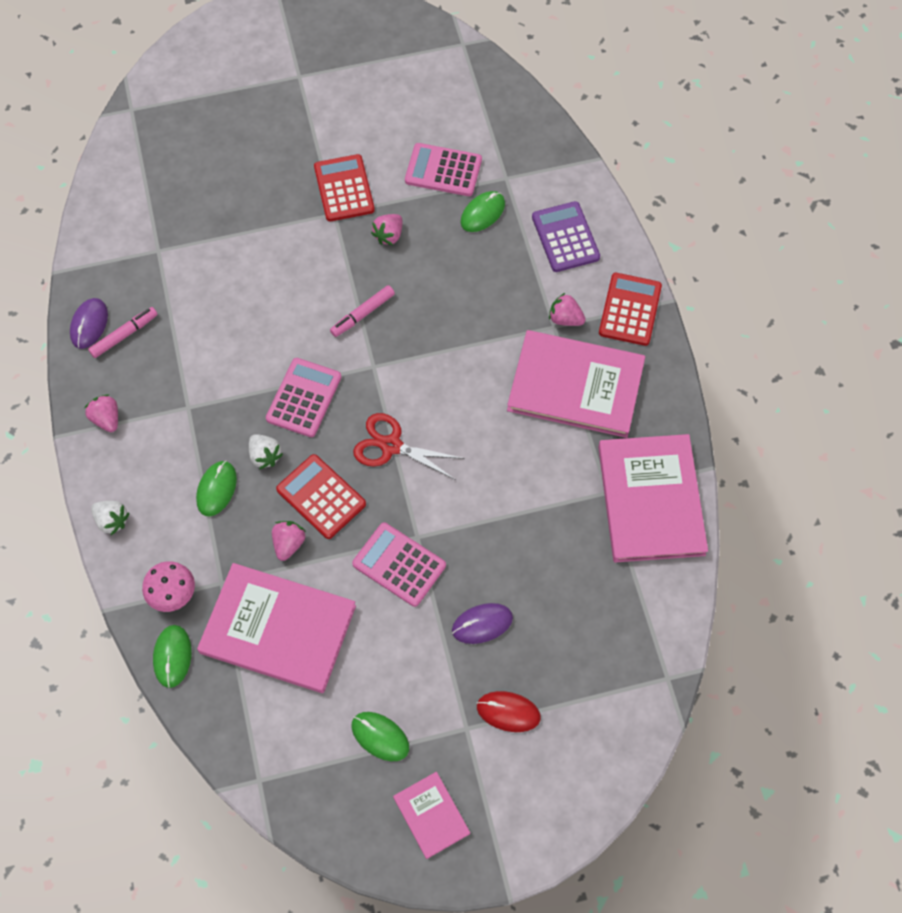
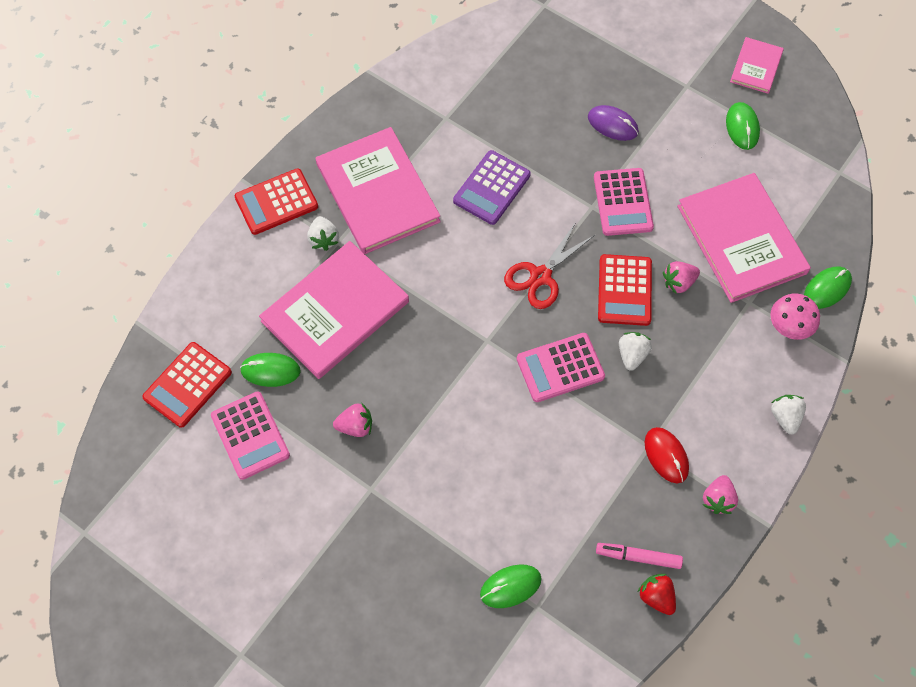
camera: 130 degrees left, 0 degrees up
purple mouse [70,298,108,349] -> red strawberry [638,574,676,615]
green mouse [196,461,237,516] -> green mouse moved to [480,565,542,608]
red calculator [314,154,375,222] -> red calculator moved to [142,342,232,428]
pink marker [330,285,395,337] -> none
red scissors [353,413,465,480] -> red scissors turned 60 degrees clockwise [504,222,595,309]
red mouse [477,691,541,732] -> red mouse moved to [645,427,689,483]
purple calculator [532,201,600,272] -> purple calculator moved to [453,150,531,225]
pink strawberry [549,293,586,326] -> white strawberry [307,216,339,251]
pink book [598,434,708,562] -> pink book moved to [259,241,409,379]

